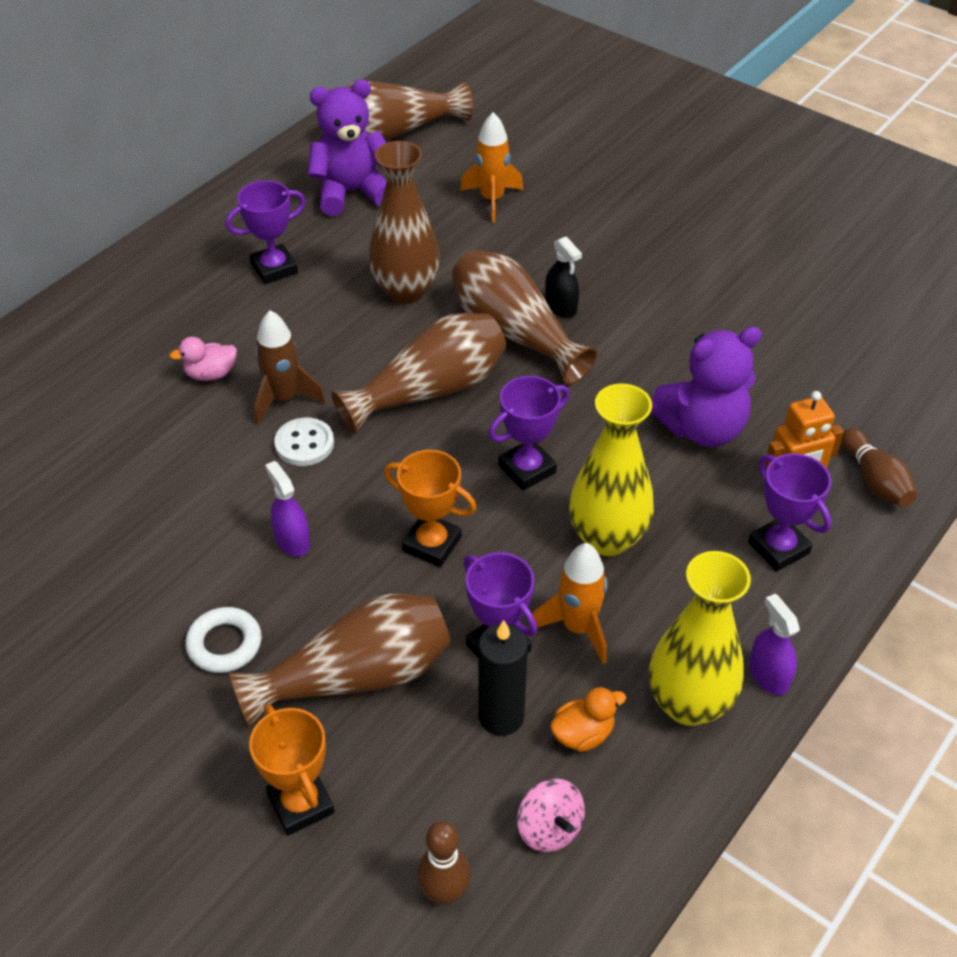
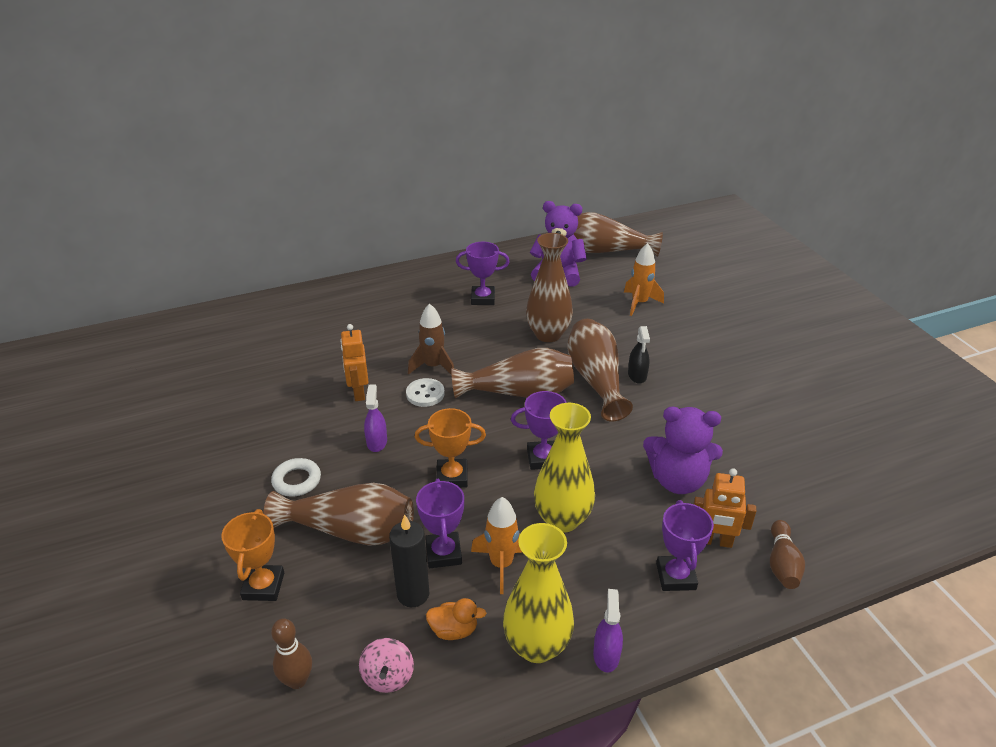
camera: 30 degrees right, 10 degrees down
pink duck [170,337,237,381] -> none
orange trophy [384,450,477,567] -> orange trophy turned 60 degrees counterclockwise [415,408,486,488]
none -> orange robot [340,324,369,401]

